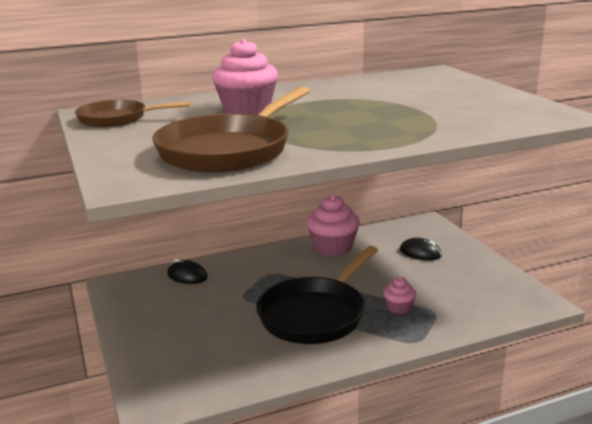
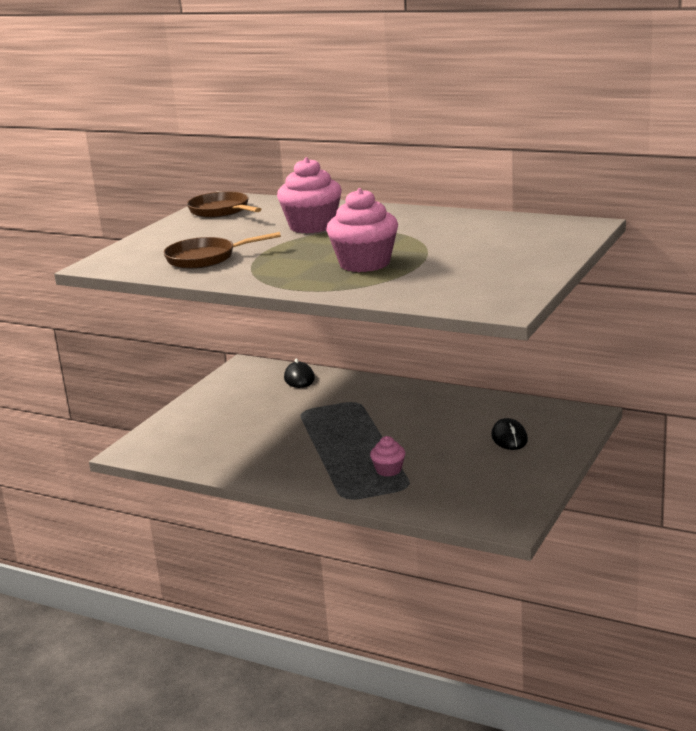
camera: 50 degrees right, 0 degrees up
brown pan [152,86,310,173] -> brown pan [163,232,281,269], size x0.60
black pan [256,246,378,344] -> none
pink cupcake [307,195,360,256] -> pink cupcake moved to [326,188,398,272]

